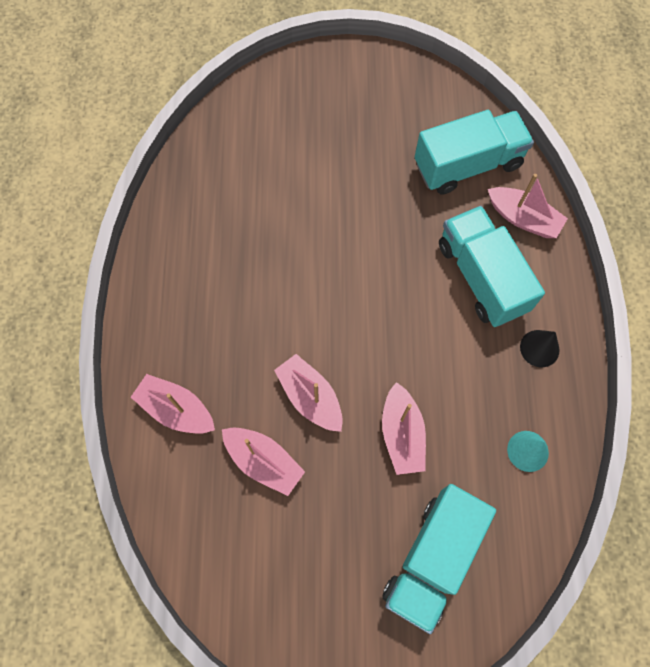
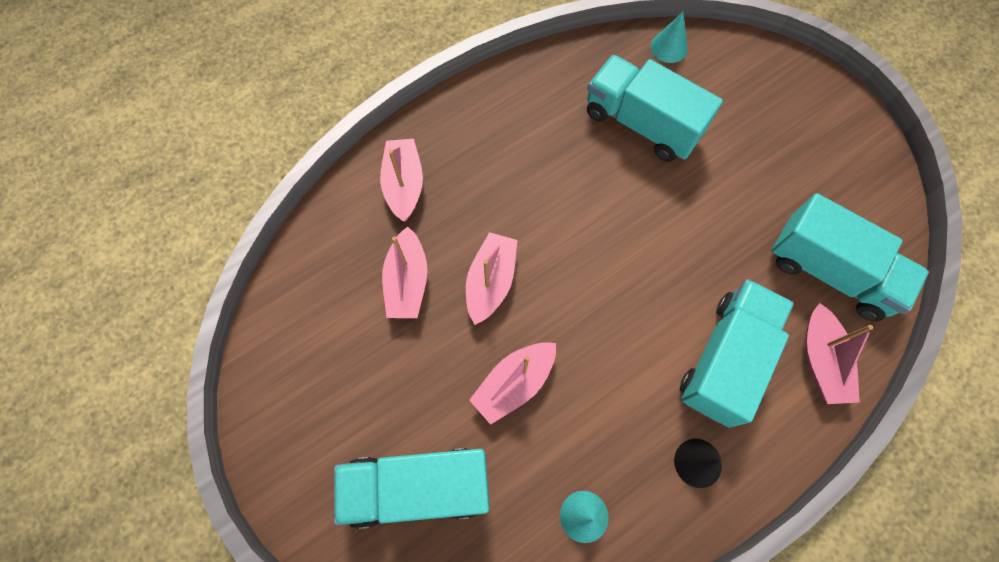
camera: 55 degrees right, 0 degrees up
none -> turquoise truck [587,55,723,162]
none -> turquoise cone [651,12,688,63]

